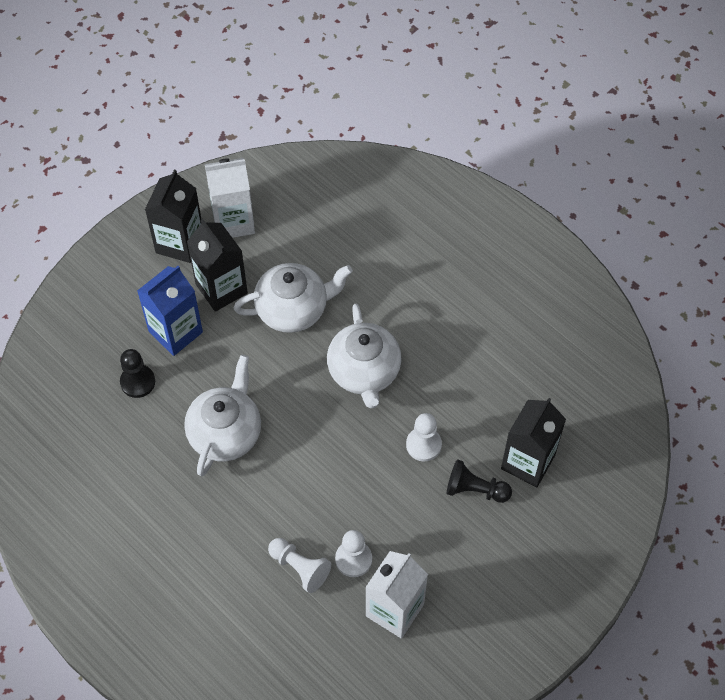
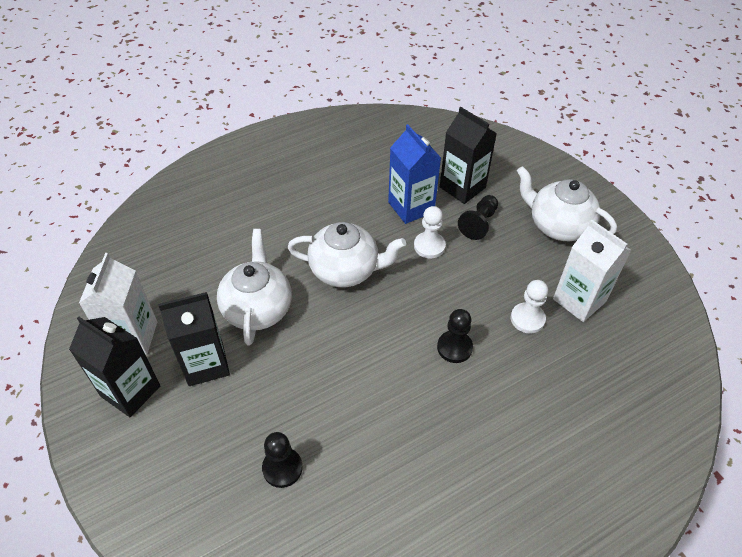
camera: 75 degrees left, 10 degrees down
blue carton [137,266,203,356] -> blue carton moved to [388,124,441,224]
white teapot [184,355,261,476] -> white teapot moved to [517,166,617,241]
white pawn [268,538,331,593] -> none
none -> black pawn [437,309,473,363]

